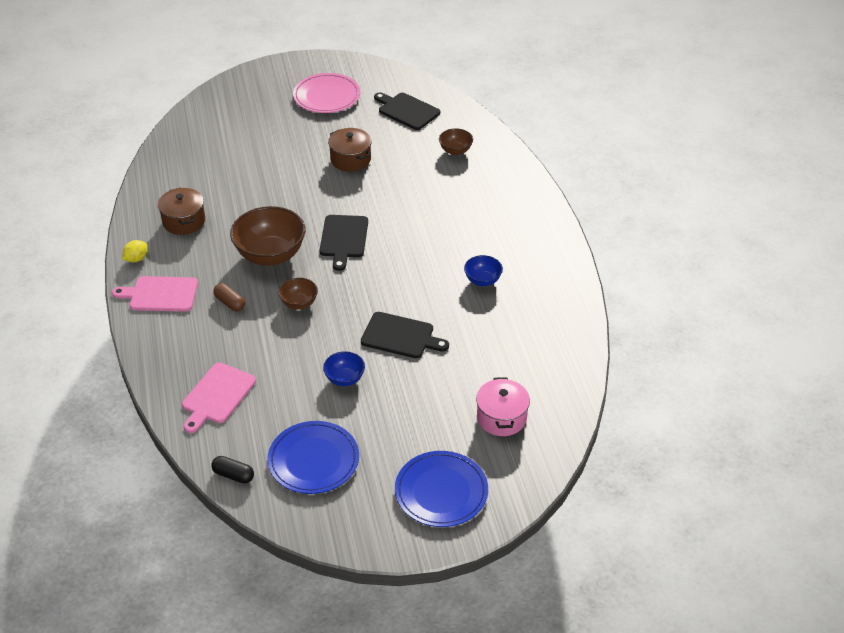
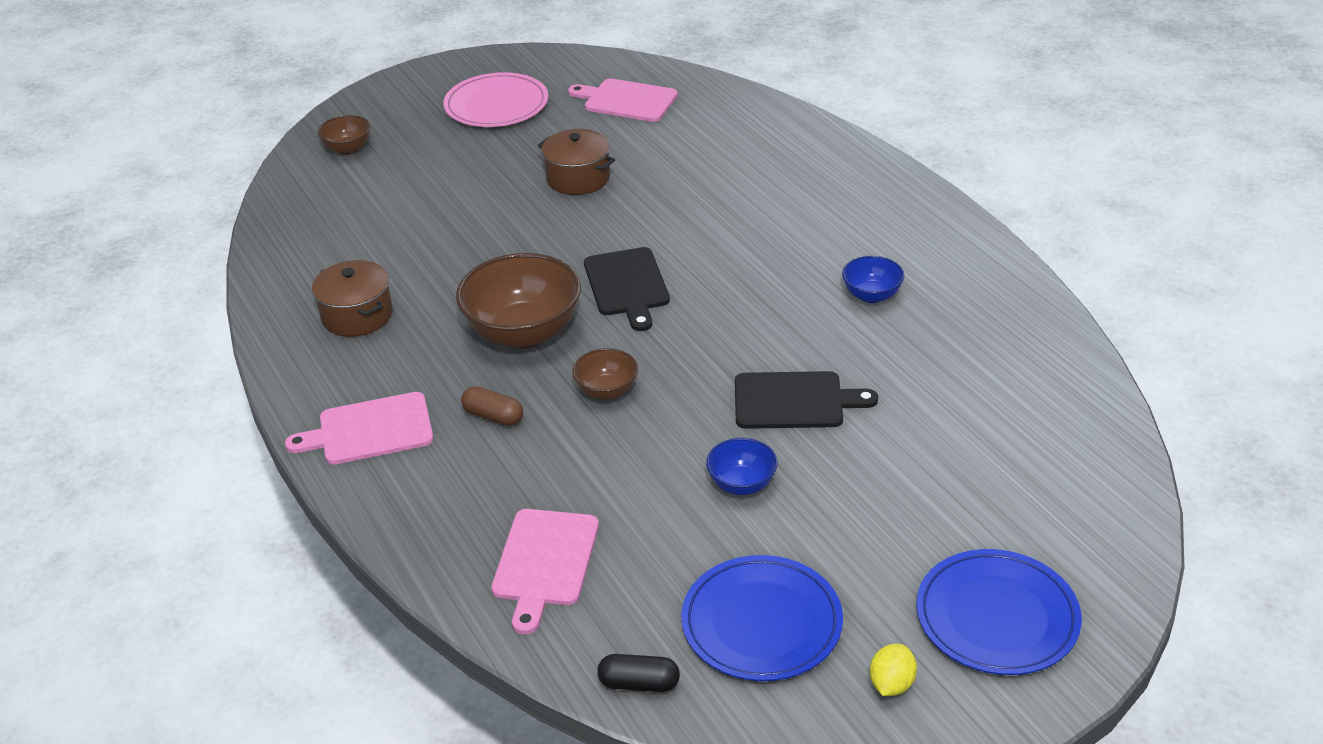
camera: 15 degrees left, 5 degrees down
yellow lemon [122,240,148,263] -> yellow lemon moved to [870,644,917,696]
black cutting board [374,92,440,130] -> pink cutting board [568,78,678,122]
brown bowl [439,128,473,155] -> brown bowl moved to [317,115,371,155]
pink pot [476,377,530,436] -> none

